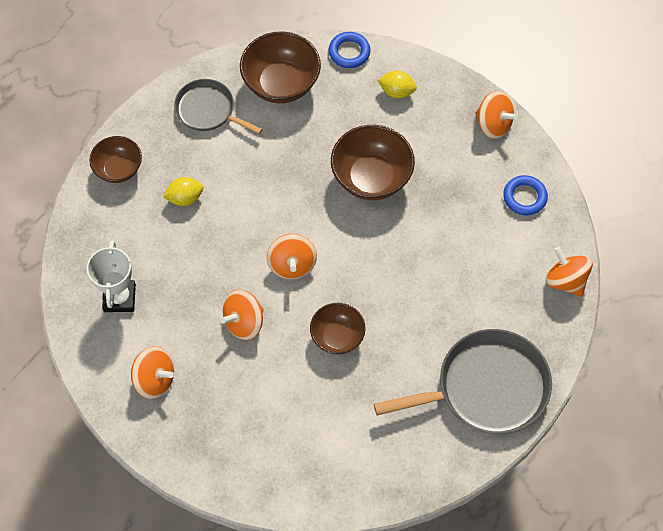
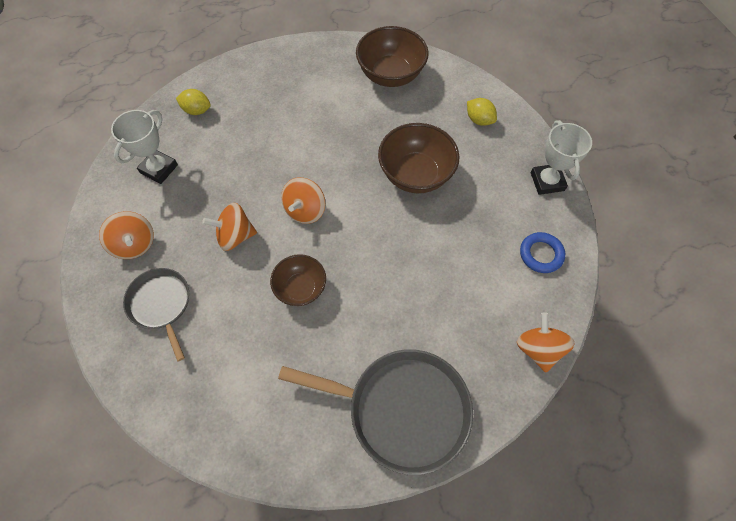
camera: 30 degrees right, 0 degrees up
brown bowl [89,136,142,183] -> none
yellow lemon [163,177,204,206] -> yellow lemon moved to [176,89,211,115]
grey pan [174,79,263,134] -> grey pan moved to [123,268,189,362]
blue ring [329,32,370,68] -> none
orange spinning top [475,91,518,139] -> white trophy [531,120,592,195]

